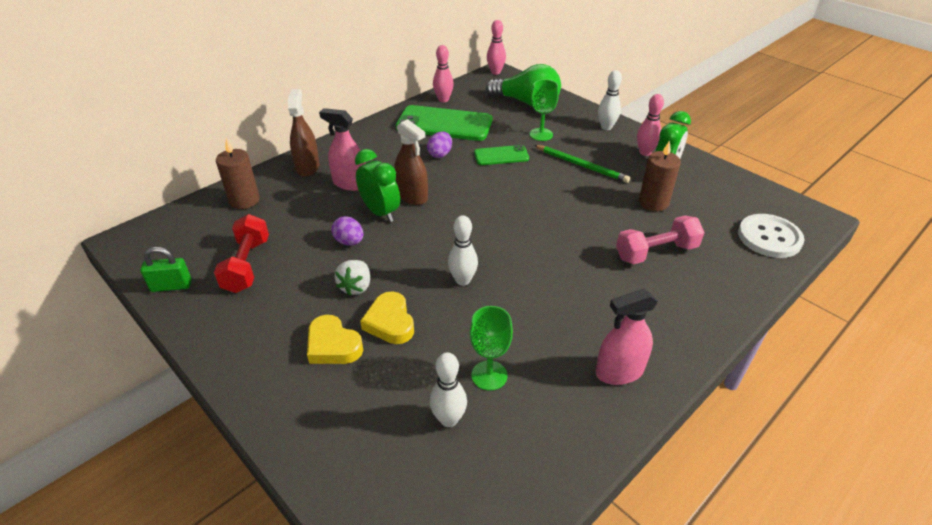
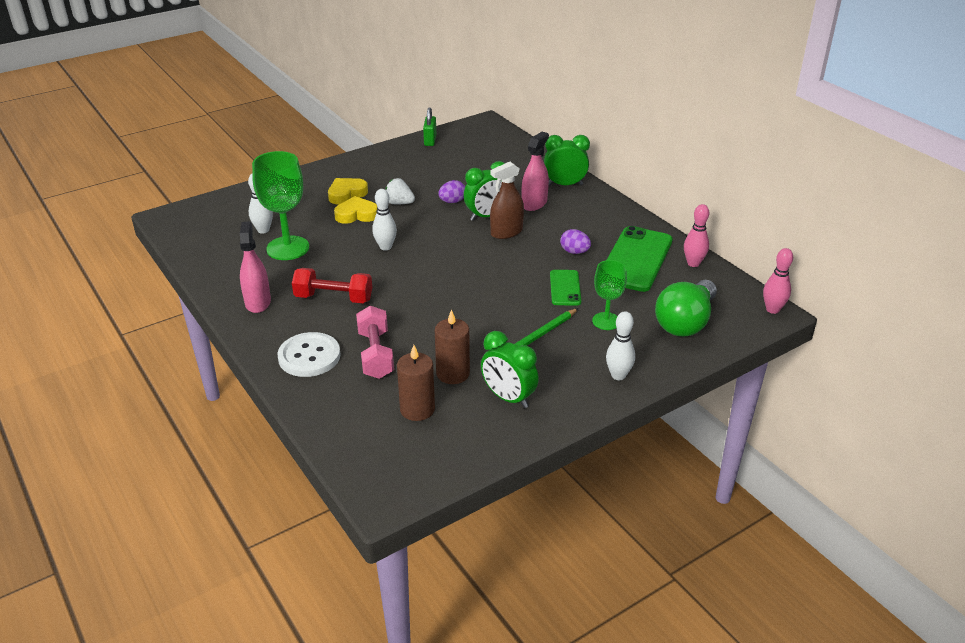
camera: 100 degrees right, 5 degrees down
red dumbbell [214,214,269,293] -> red dumbbell moved to [292,268,372,303]
brown candle [216,139,260,209] -> brown candle moved to [397,345,435,421]
brown spray bottle [288,89,320,177] -> green clock [544,135,590,185]
green goblet [470,306,513,391] -> green goblet [252,151,309,260], size x1.67
pink bowling pin [637,94,664,156] -> none
white button [738,214,804,258] -> white button moved to [277,332,341,377]

